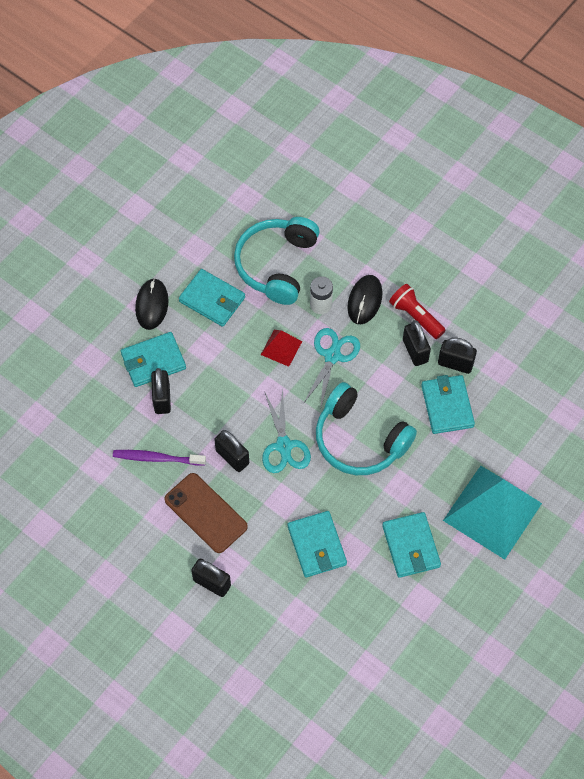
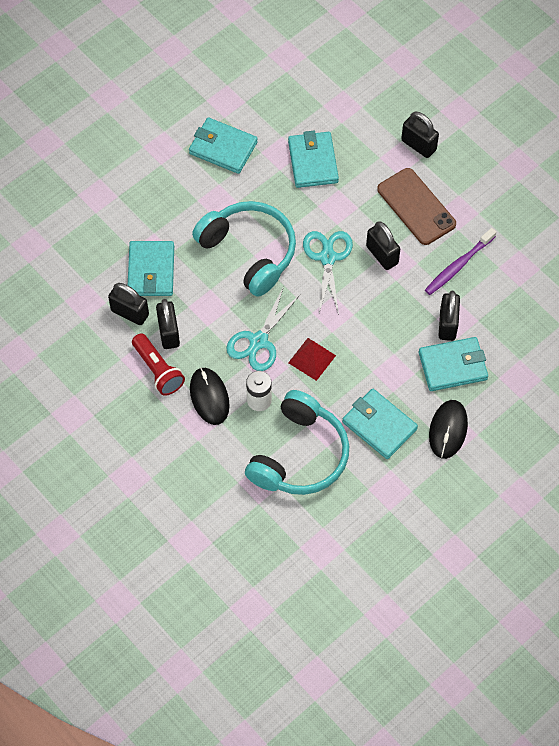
camera: 170 degrees left, 0 degrees up
purple toothbrush [113,450,206,466] -> purple toothbrush turned 120 degrees clockwise [425,228,496,295]
black mouse [347,275,382,324] -> black mouse turned 45 degrees counterclockwise [190,368,230,425]
turquoise wallet [382,512,441,578] -> turquoise wallet turned 60 degrees counterclockwise [189,117,258,174]
turquoise pyramid [443,466,542,560] -> none

